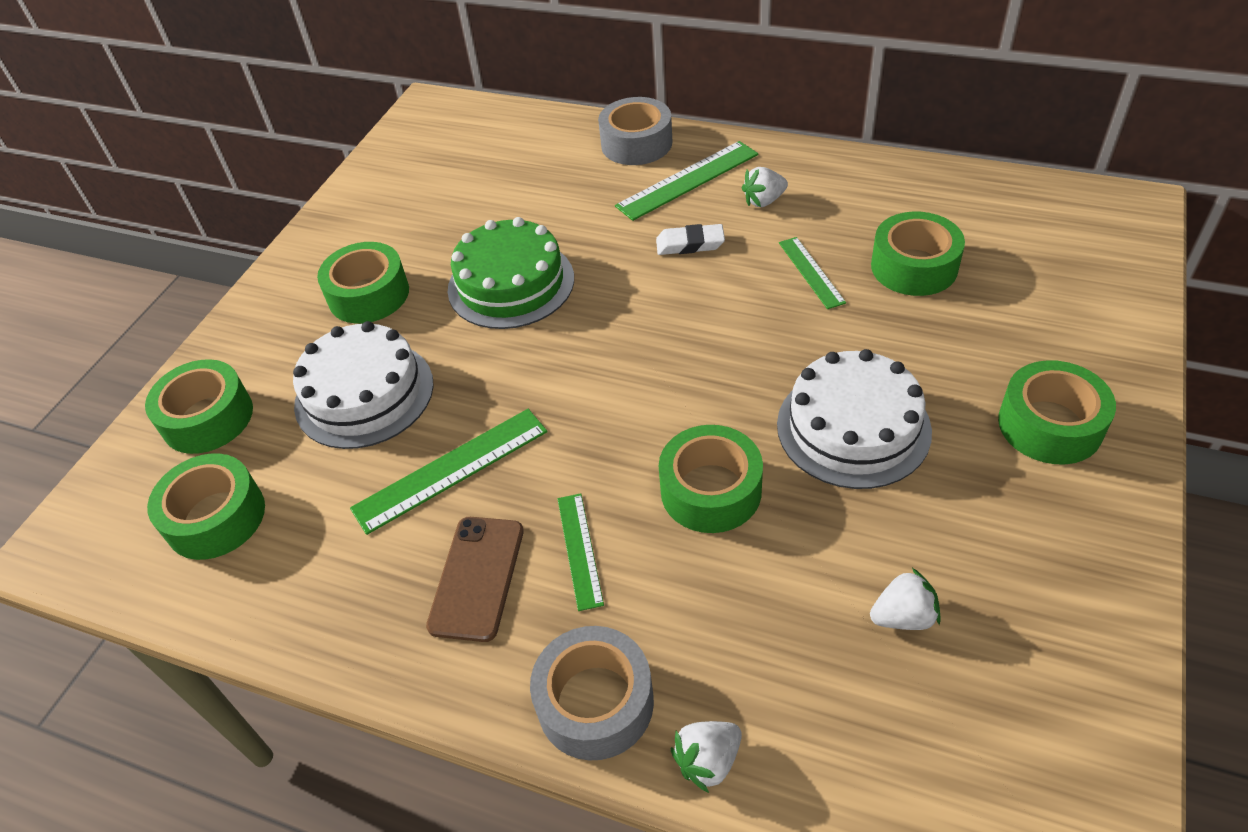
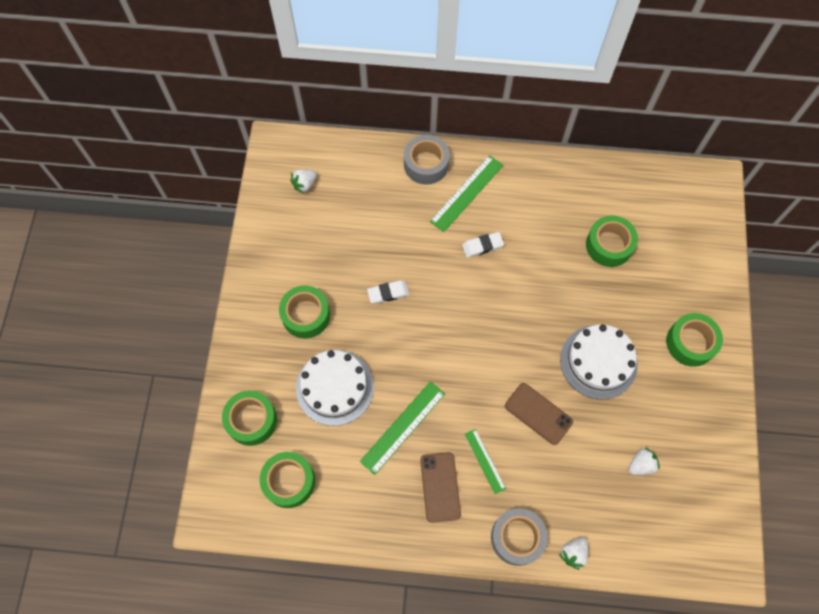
camera: 20 degrees left, 20 degrees up
green cake [448,217,574,329] -> white eraser [367,280,409,304]
green tape [659,425,763,533] -> brown phone [505,383,573,445]
white strawberry [742,167,788,207] -> white strawberry moved to [290,169,317,193]
green ruler [779,237,846,309] -> none

